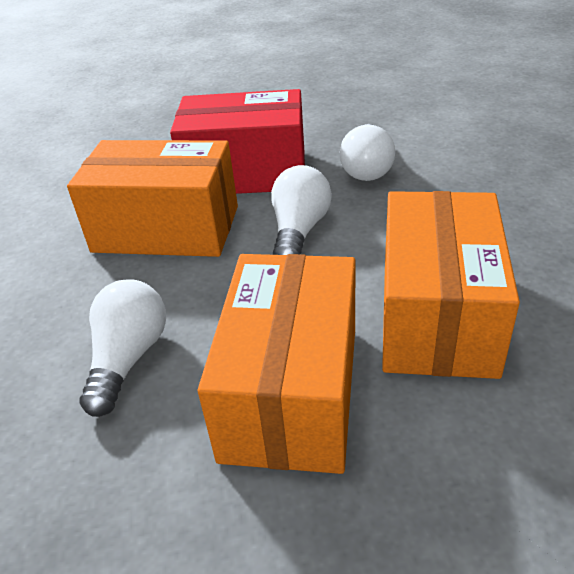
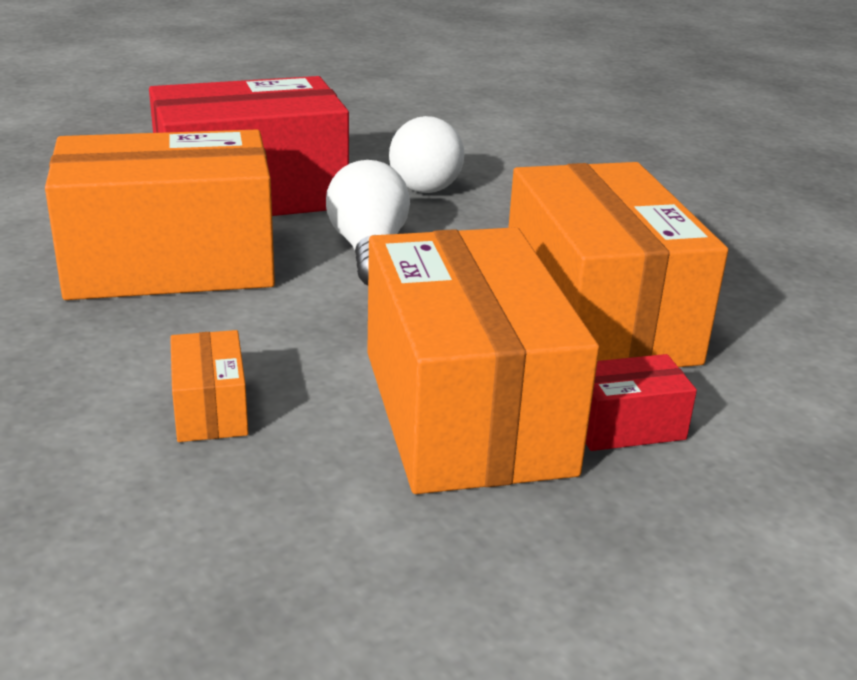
camera: 25 degrees left, 10 degrees down
white light bulb [79,279,166,417] -> orange box [170,330,248,442]
none -> red box [586,354,697,451]

